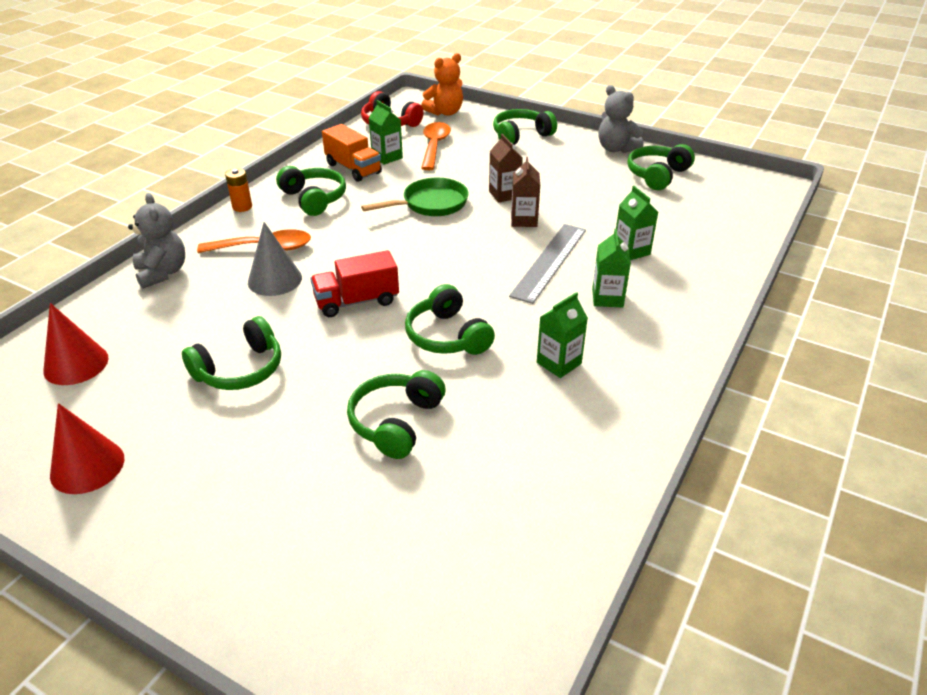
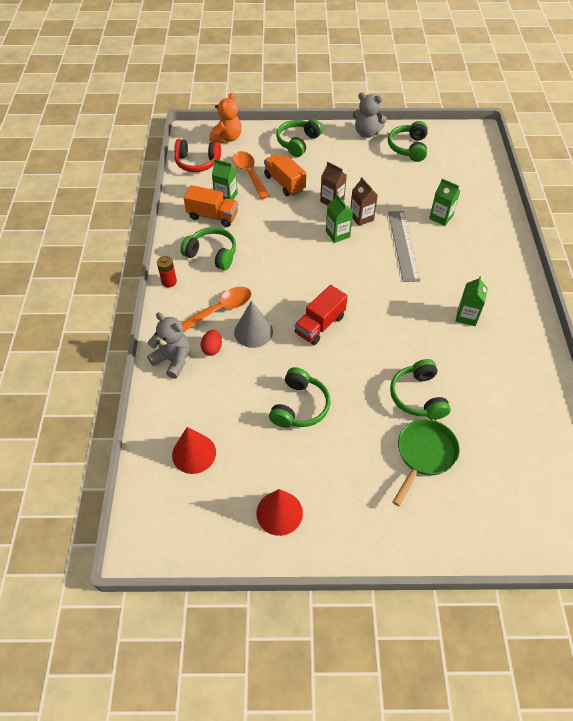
camera: 30 degrees left, 15 degrees up
orange battery [225,168,252,212] -> red battery [157,256,177,287]
green pan [361,178,469,216] -> green pan moved to [393,419,460,506]
green headphones [405,284,495,355] -> none
green carton [592,229,631,308] -> green carton moved to [326,194,353,243]
none -> red egg [201,330,222,356]
none -> orange truck [264,154,306,196]

